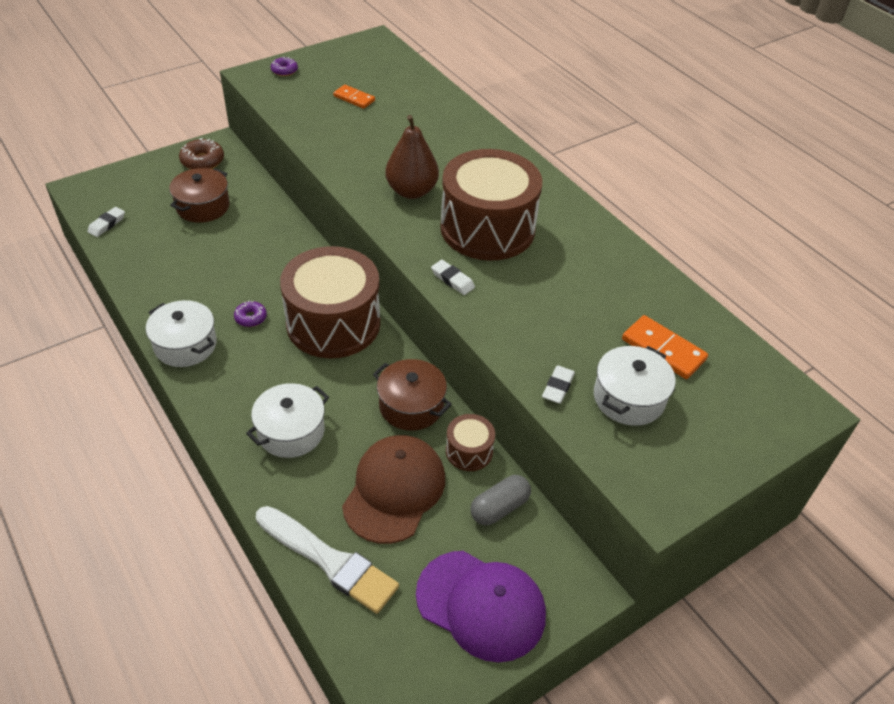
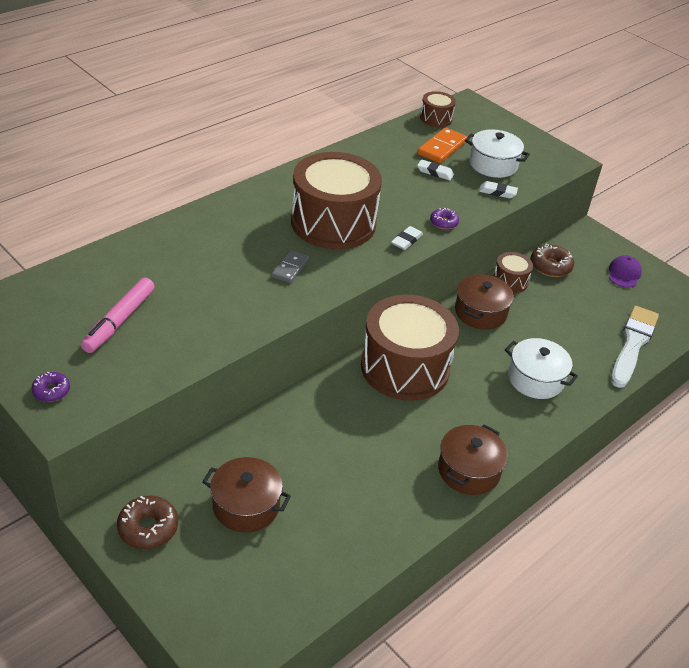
camera: 100 degrees left, 5 degrees down
white eraser [87,207,125,237] -> white eraser moved to [417,160,454,180]
white pot [146,300,217,367] -> brown pot [438,425,508,495]
purple donut [234,301,267,327] -> purple donut moved to [430,208,459,230]
orange domino [333,85,375,109] -> pink marker [81,277,155,353]
brown cap [342,435,445,544] -> none
brown pear [385,115,439,199] -> grey domino [272,250,309,283]
purple cap [416,551,546,662] -> purple cap [609,255,642,288], size x0.50
grey capsule [470,475,531,525] -> brown donut [531,244,574,277]
none -> brown drum [420,91,456,127]

